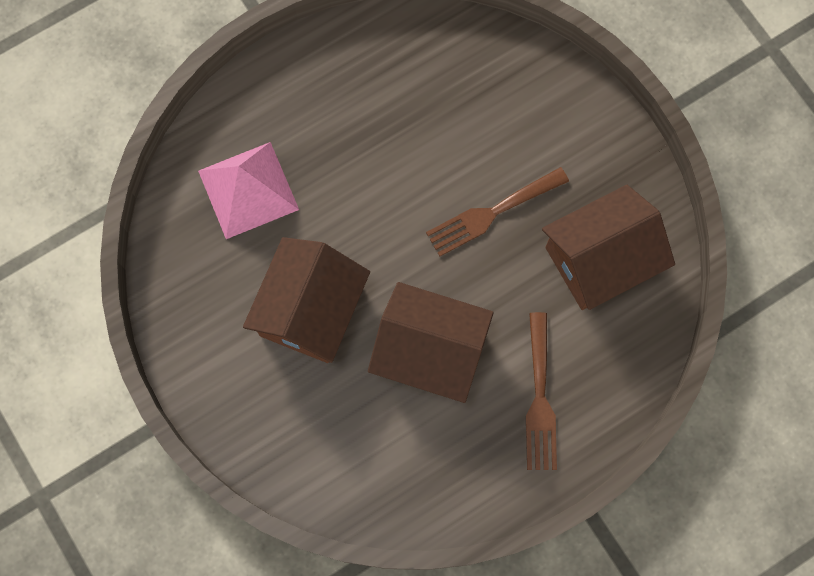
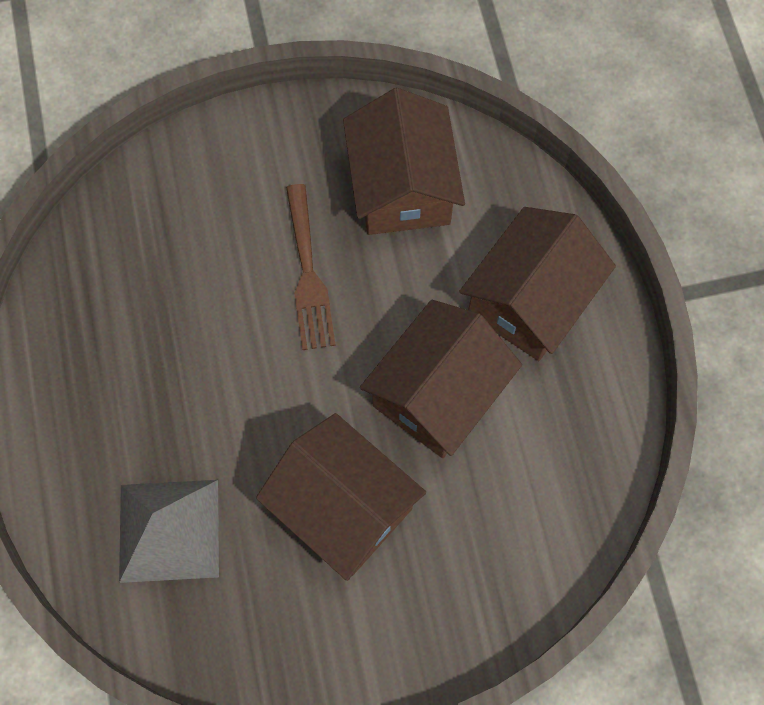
camera: 70 degrees left, 5 degrees down
pink pyramid [198,142,299,239] -> grey pyramid [119,480,219,583]
brown fork [526,312,557,470] -> brown house [459,207,616,361]

